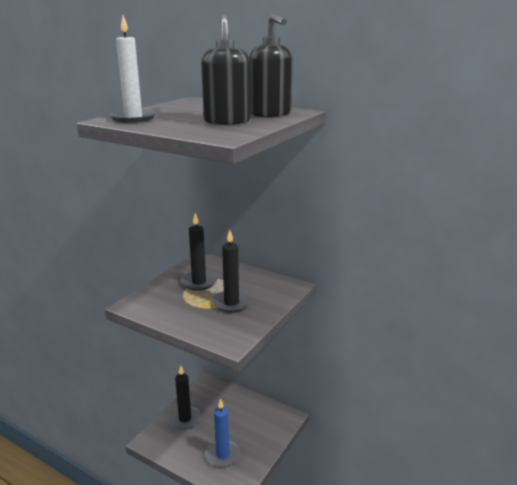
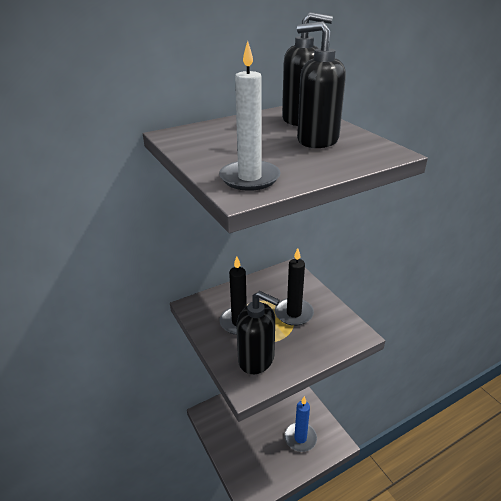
camera: 60 degrees left, 10 degrees up
black candle [169,366,201,429] -> none
none -> black soap dispenser [237,291,280,374]

